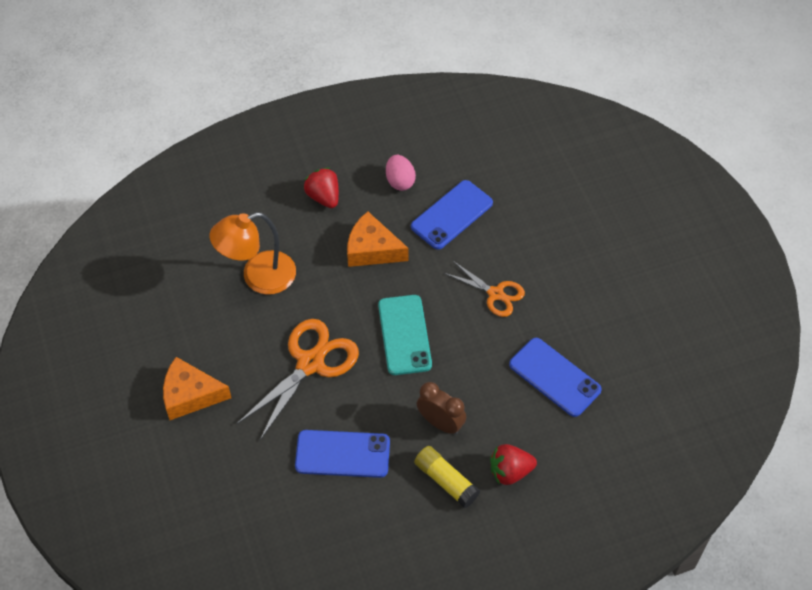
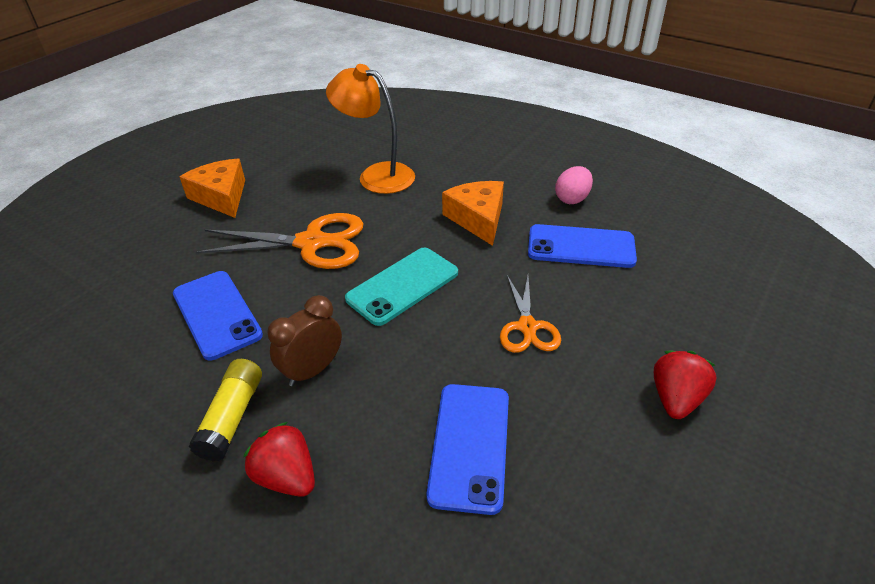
camera: 55 degrees right, 15 degrees down
red strawberry [304,168,339,208] -> red strawberry moved to [654,351,717,419]
brown clock [417,382,466,434] -> brown clock turned 135 degrees counterclockwise [267,295,342,386]

